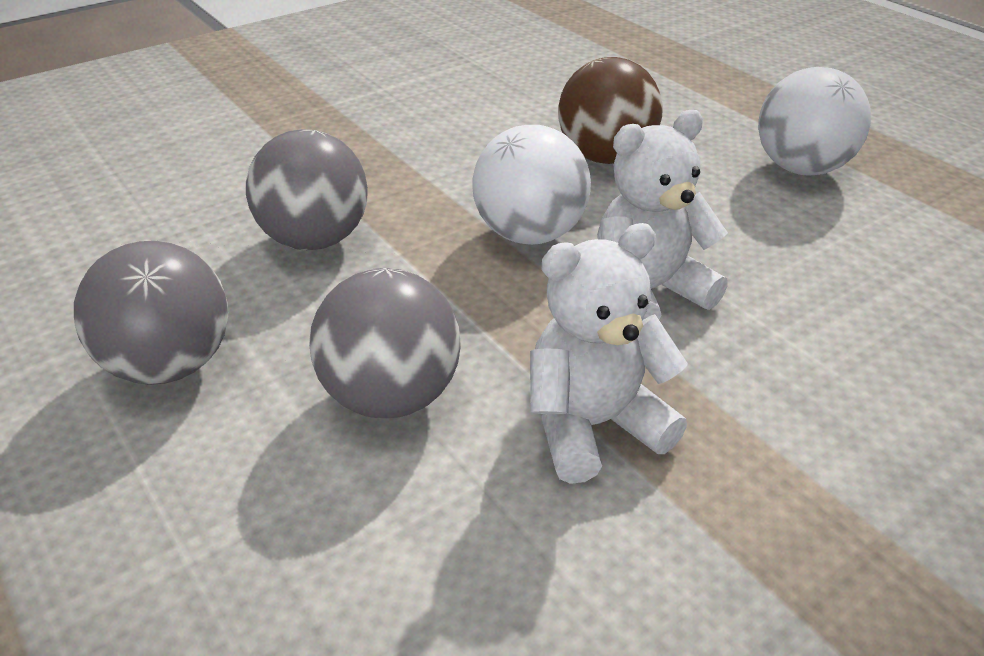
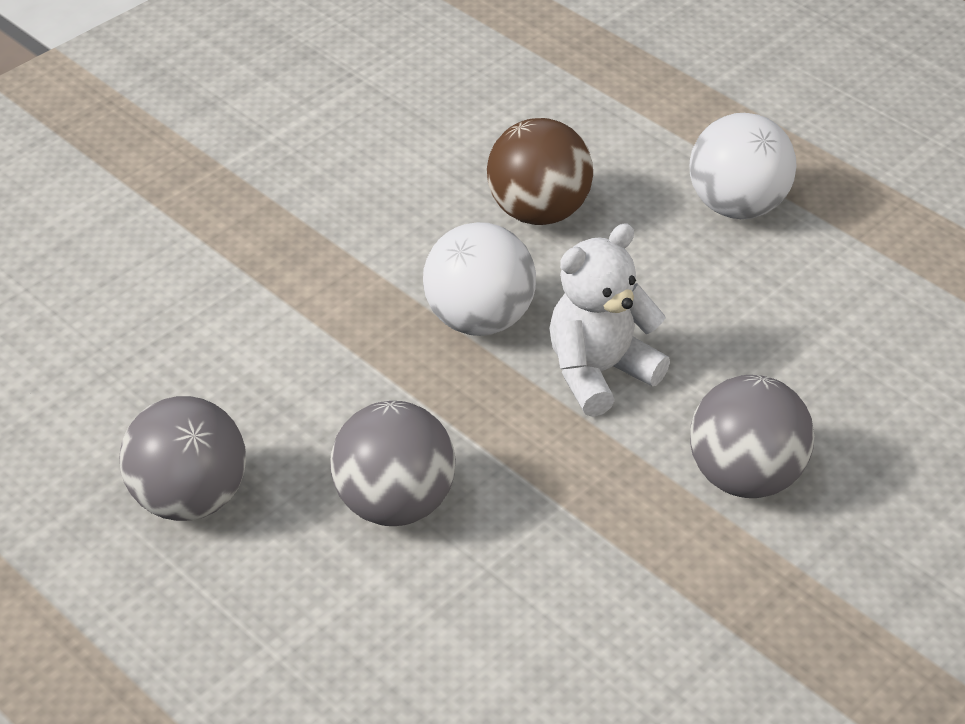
camera: 10 degrees left, 5 degrees up
grey ball [246,129,368,250] -> grey ball moved to [690,375,814,498]
white teddy bear [530,223,688,484] -> none

